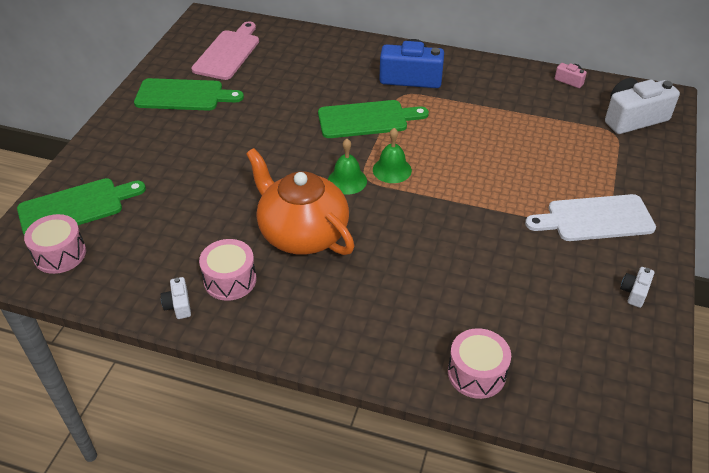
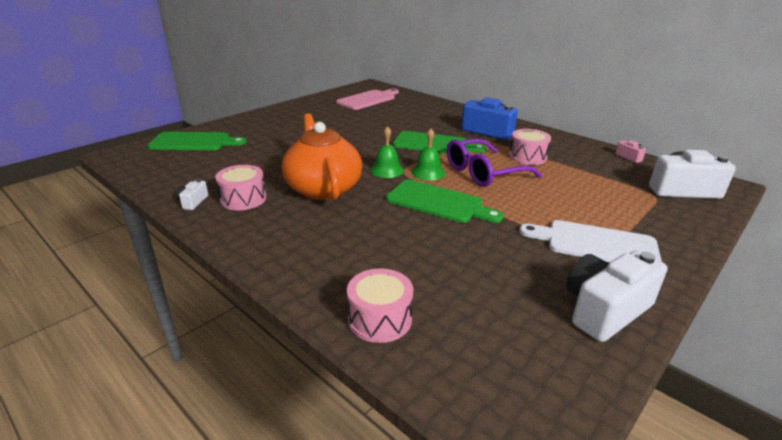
camera: 25 degrees right, 15 degrees down
pink drum [24,214,86,274] -> pink drum moved to [509,129,551,165]
green cutting board [134,78,244,111] -> green cutting board moved to [386,180,503,223]
white camera [620,267,654,308] -> white camera [566,251,668,342], size x2.18
none -> purple glasses [446,139,542,187]

